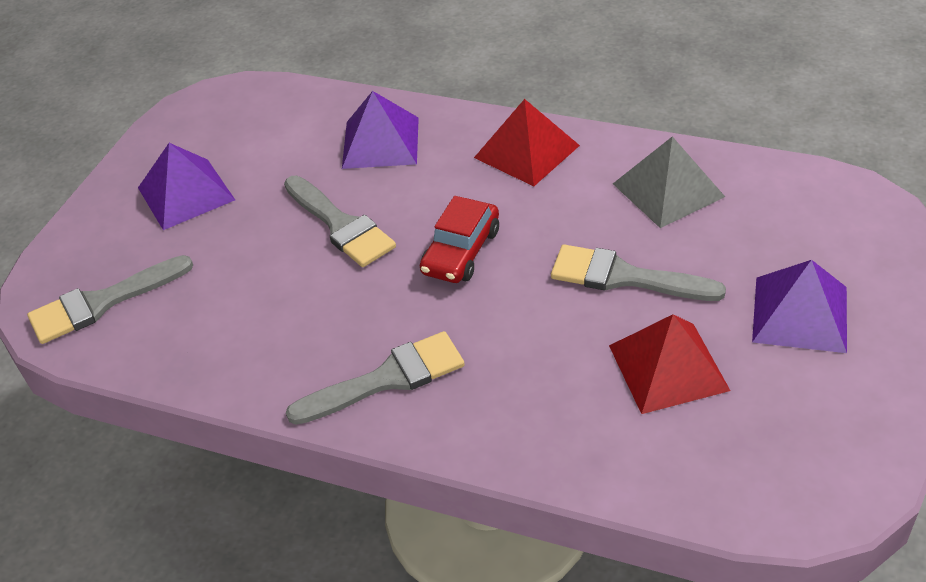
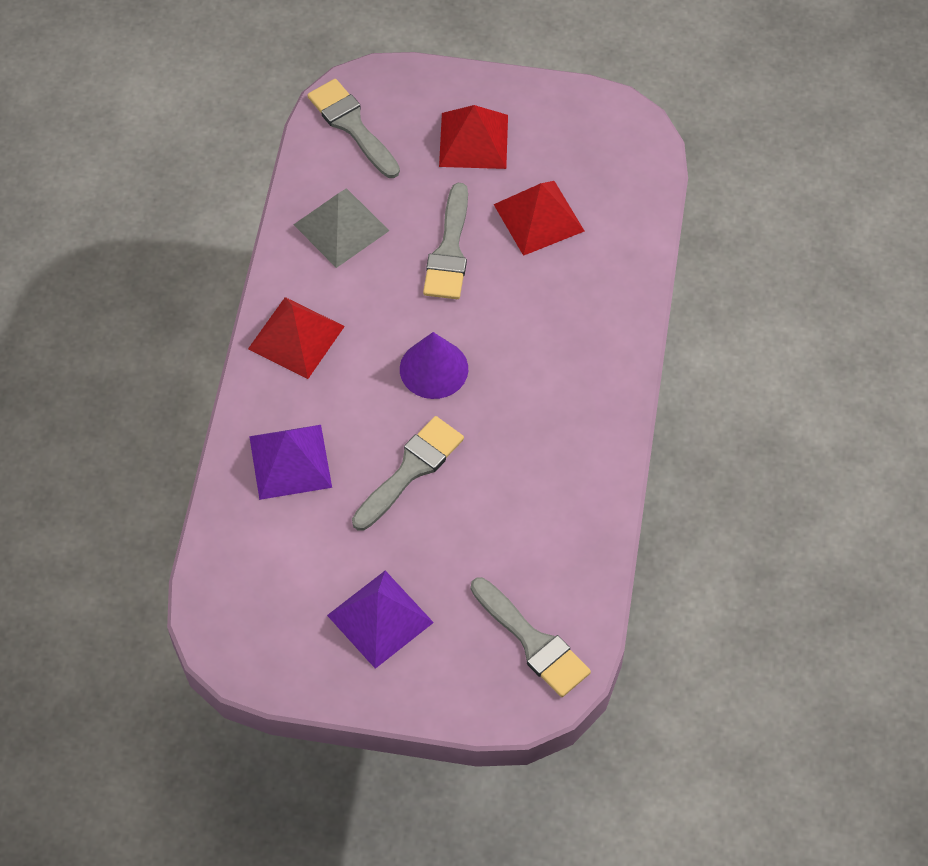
camera: 105 degrees left, 15 degrees up
grey brush [286,331,465,425] -> grey brush moved to [307,79,400,178]
red car [420,196,499,283] -> purple cone [400,332,468,399]
purple pyramid [752,260,847,353] -> red pyramid [439,105,508,169]

